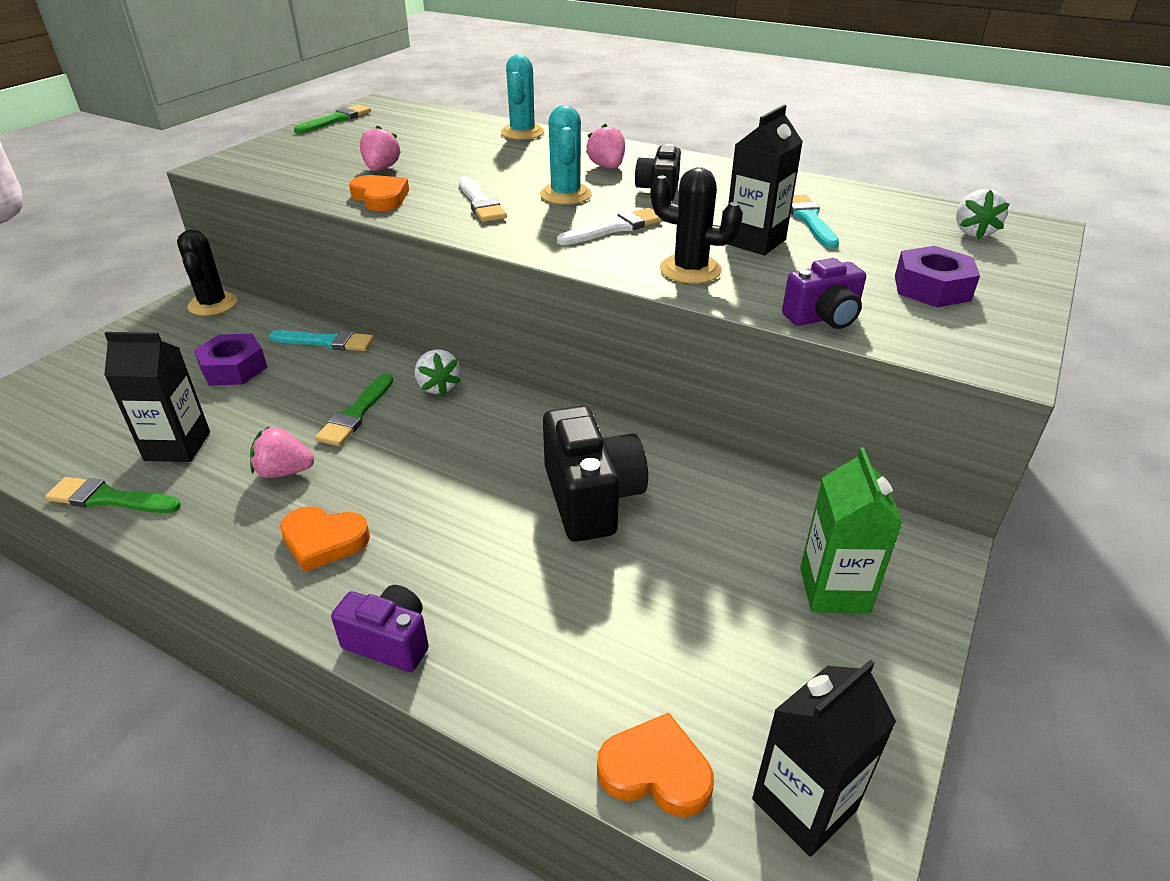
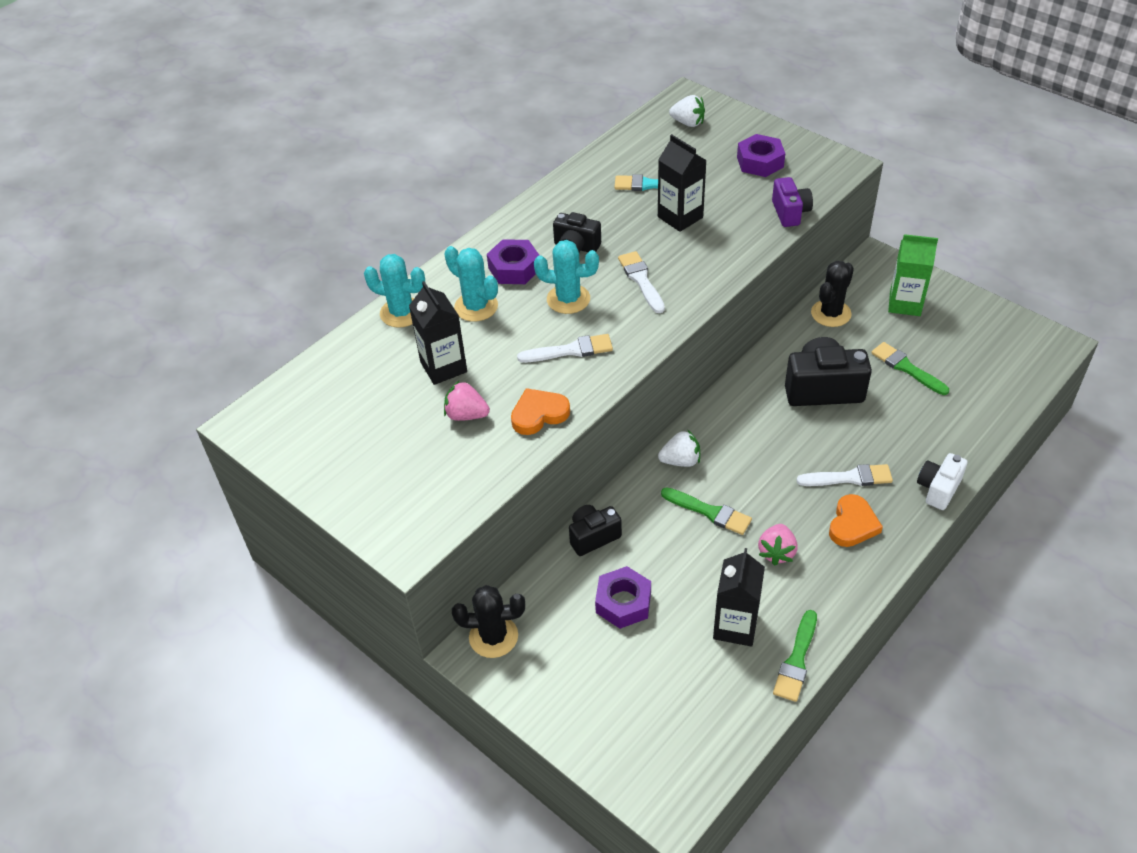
camera: 75 degrees left, 10 degrees up
turquoise brush [269,330,374,351] -> black camera [569,505,622,556]
green brush [294,105,371,134] -> green brush moved to [871,342,949,395]
purple camera [331,585,429,672] -> white camera [917,453,967,510]
pink strawberry [586,124,625,169] -> purple nut [487,239,540,284]
orange heart [597,713,714,817] -> none
black cactus [651,168,743,284] -> black cactus moved to [811,261,854,327]
black carton [752,660,896,857] -> black carton moved to [409,281,467,385]
none -> turquoise cactus [445,246,498,322]
none -> white brush [797,464,893,486]

